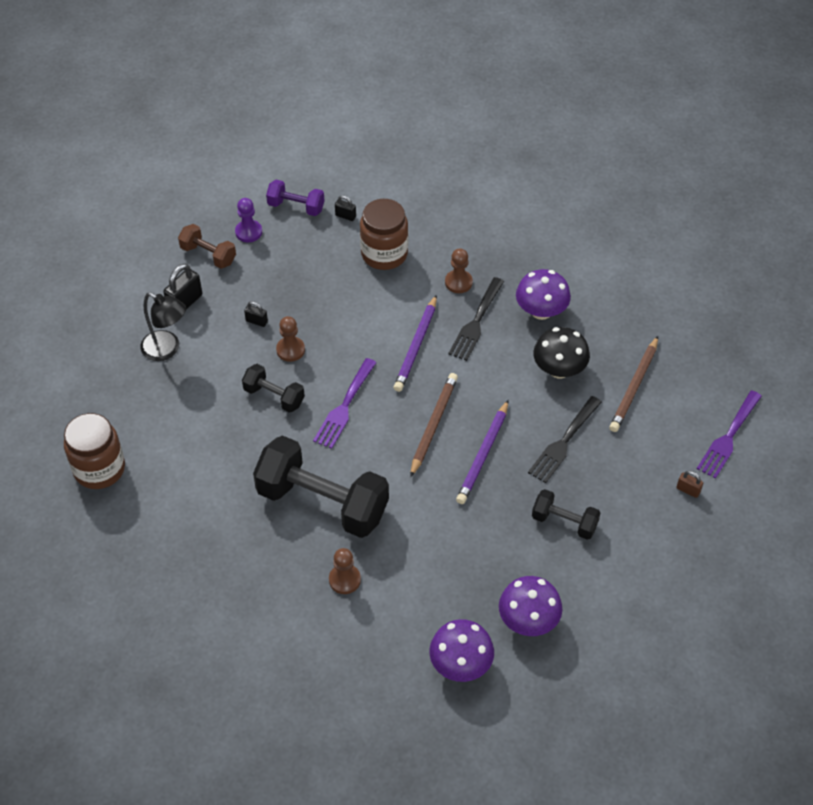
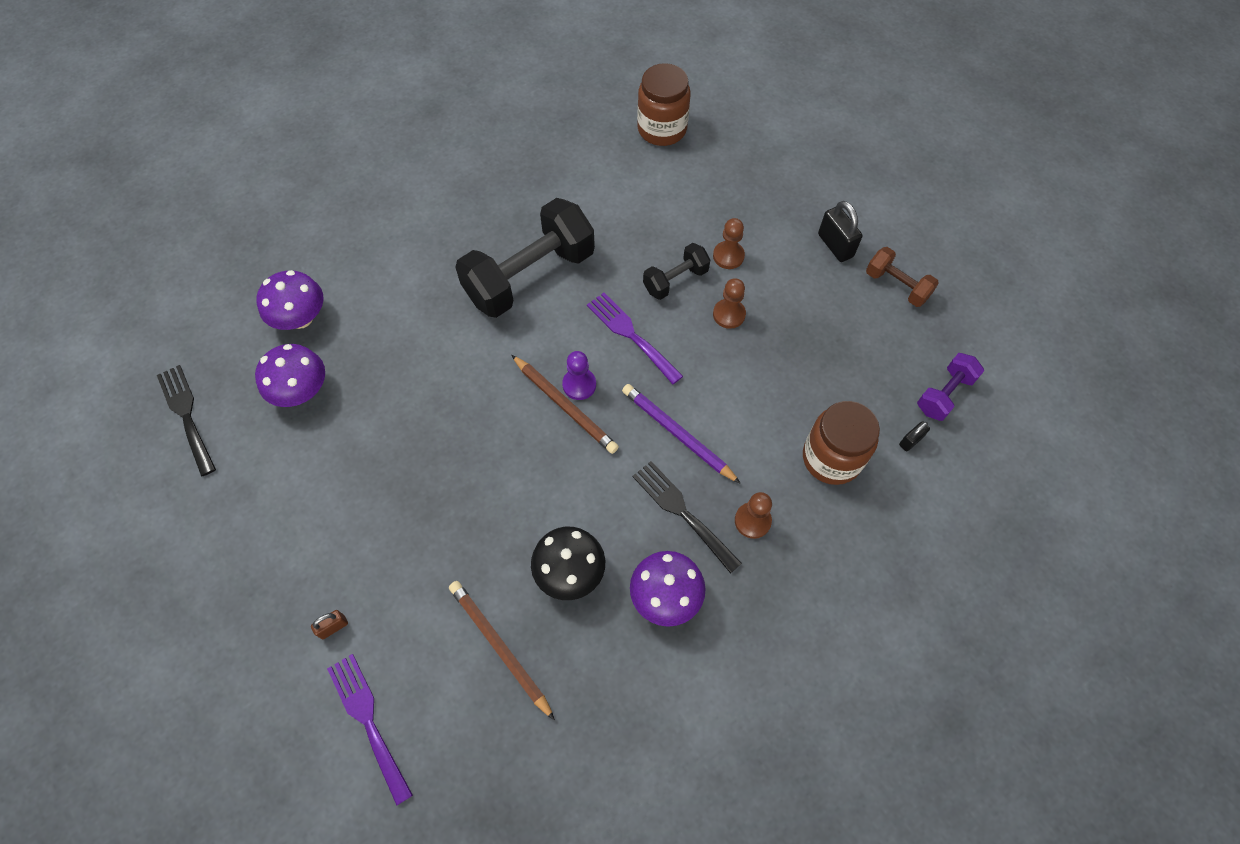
camera: 115 degrees right, 10 degrees up
black lamp [140,292,186,361] -> none
brown dumbbell [178,224,236,269] -> brown dumbbell turned 75 degrees clockwise [866,247,939,307]
purple pawn [235,198,262,242] -> purple pawn moved to [562,351,596,400]
black padlock [244,301,268,327] -> none
brown pawn [329,548,361,594] -> brown pawn moved to [713,218,745,269]
purple pencil [456,400,508,504] -> none
black fork [528,396,602,483] -> black fork moved to [157,365,216,476]
black dumbbell [532,489,600,540] -> none

